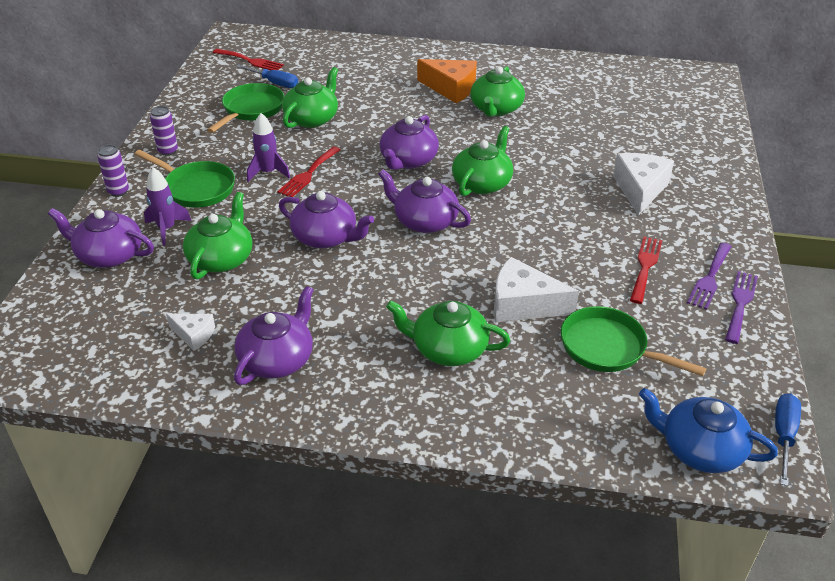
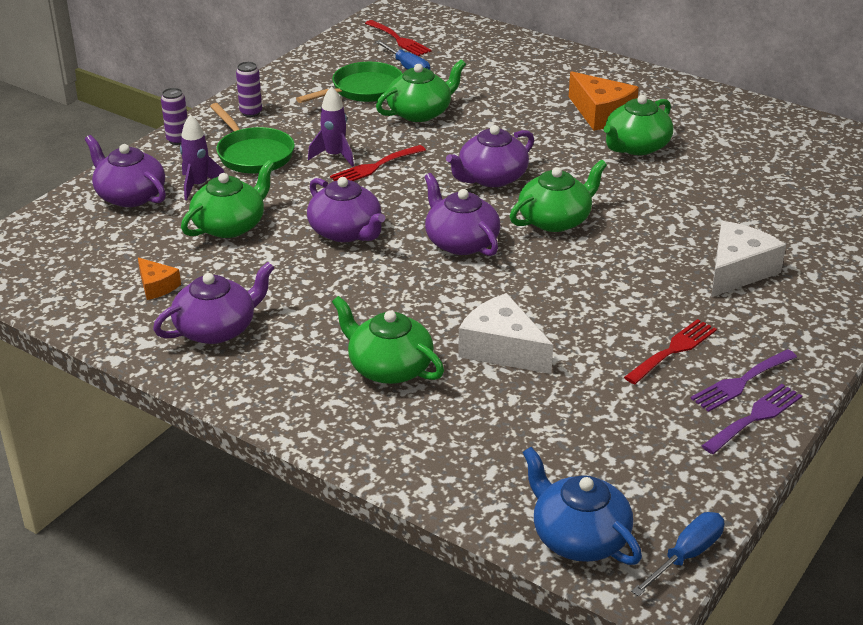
camera: 25 degrees right, 5 degrees down
white cheese [166,314,215,351] -> orange cheese [138,258,181,300]
green pan [561,306,706,376] -> none

